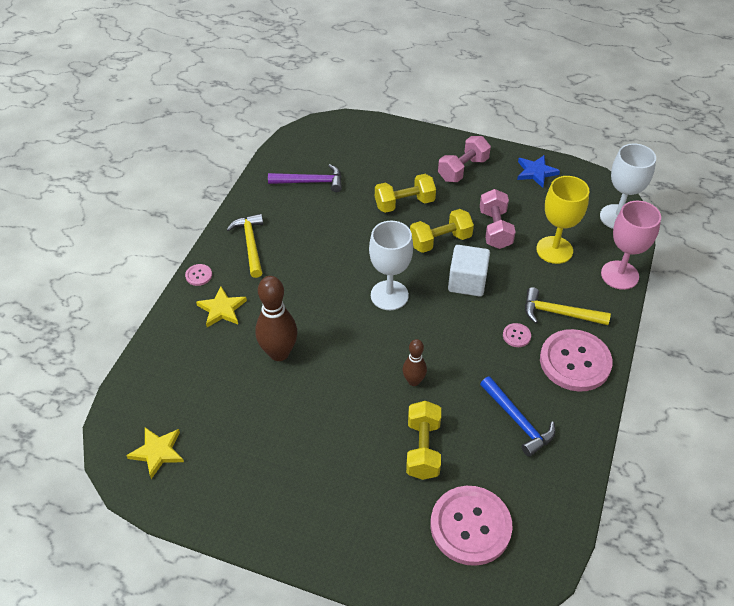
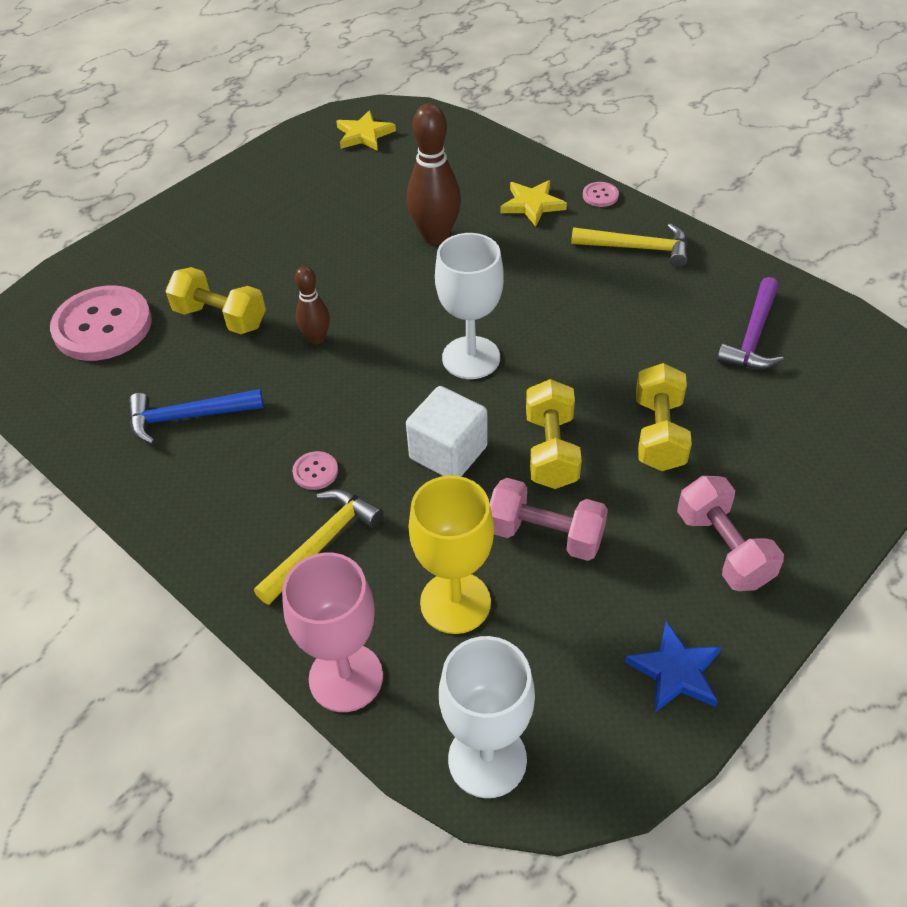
camera: 115 degrees right, 0 degrees up
pink button [540,329,613,392] -> none

